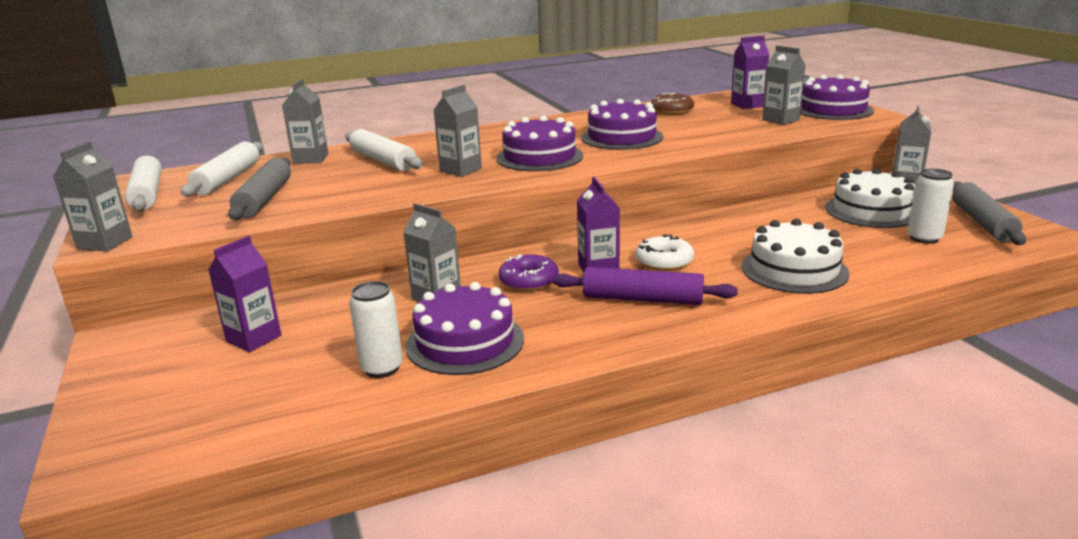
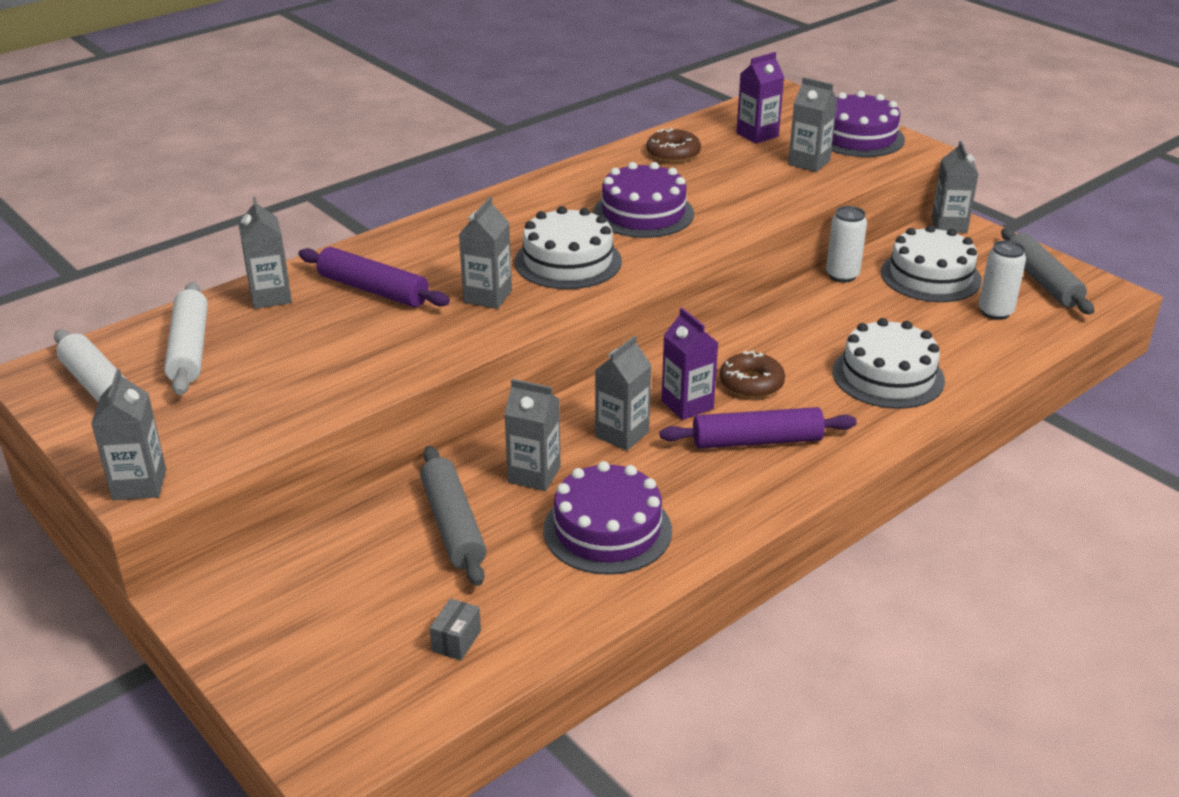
camera: 20 degrees left, 10 degrees up
purple carton [208,236,281,352] -> none
grey rolling pin [228,158,291,220] -> grey rolling pin moved to [420,446,486,586]
white rolling pin [345,129,423,171] -> purple rolling pin [298,247,450,307]
white can [349,281,403,378] -> white can moved to [826,206,867,282]
purple cake [496,116,583,171] -> white cake [515,206,622,289]
purple donut [499,254,559,291] -> grey carton [595,336,651,451]
white donut [635,235,694,271] -> brown donut [720,350,785,398]
none -> grey box [430,598,481,661]

